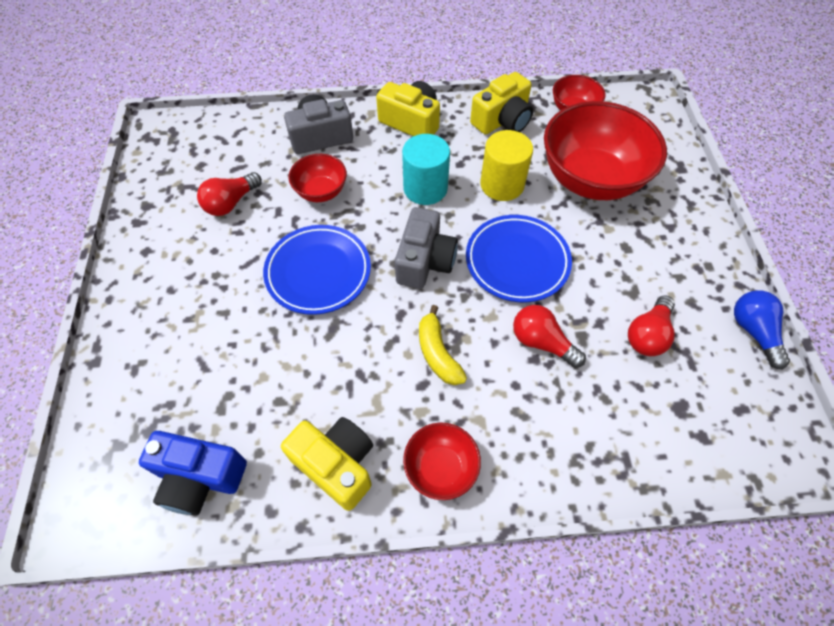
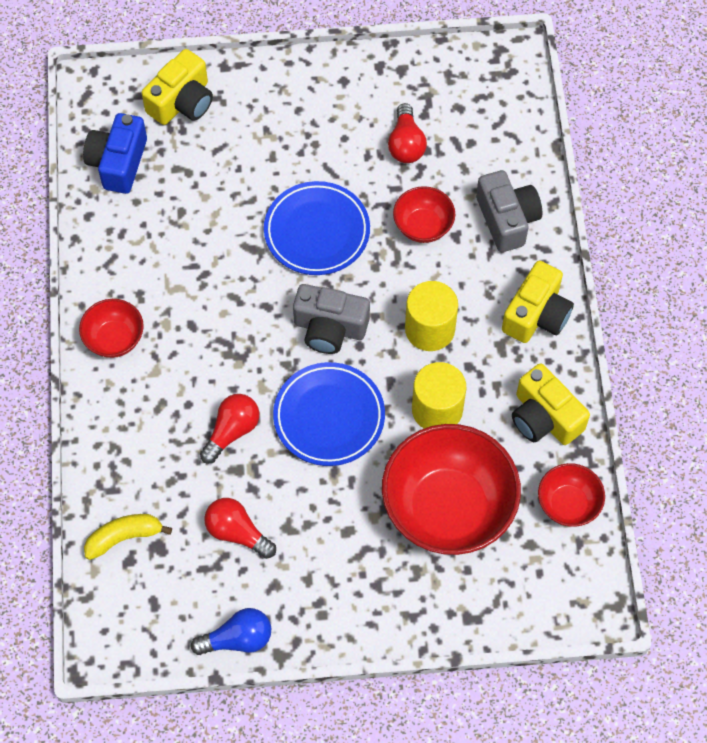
camera: 90 degrees right, 5 degrees up
red light bulb [197,172,262,216] -> red light bulb turned 135 degrees counterclockwise [388,103,427,163]
yellow camera [281,417,373,511] -> yellow camera moved to [142,49,213,125]
turquoise cylinder [402,134,450,205] -> yellow cylinder [405,281,458,351]
yellow banana [419,305,467,385] -> yellow banana moved to [84,514,172,560]

